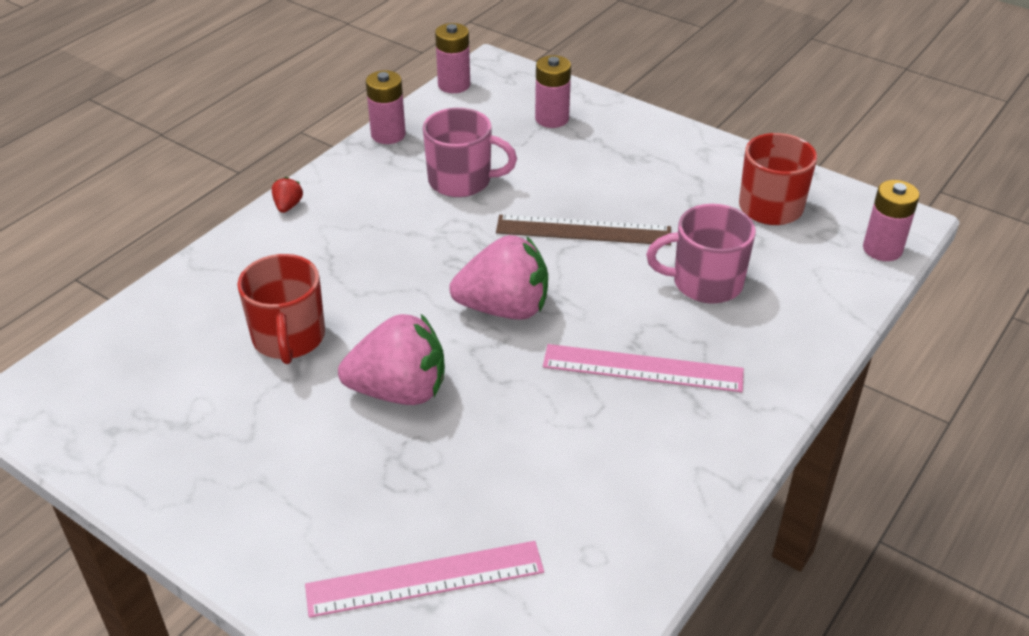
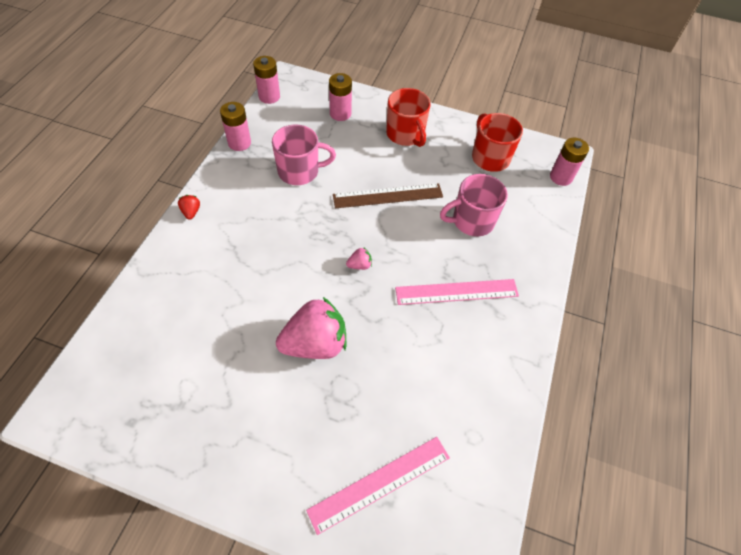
camera: 20 degrees left, 15 degrees up
red mug [237,254,325,364] -> red mug moved to [386,88,431,147]
pink strawberry [449,235,548,320] -> pink strawberry [346,248,372,270], size x0.41

